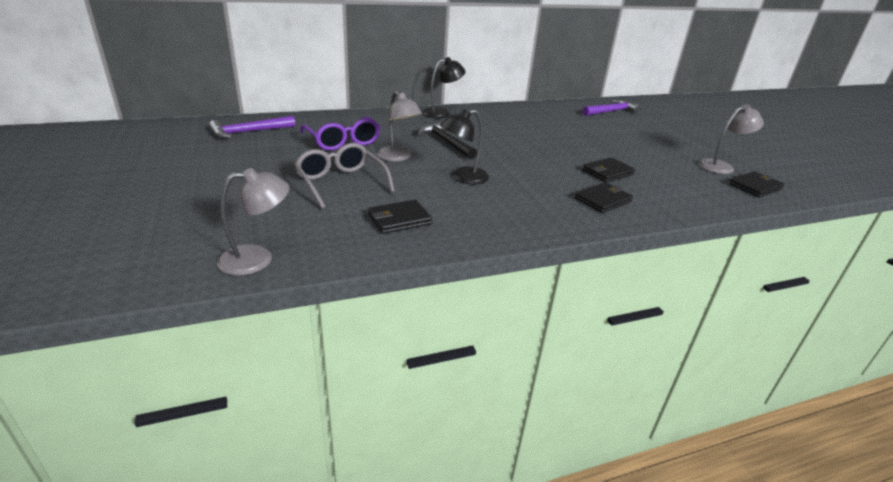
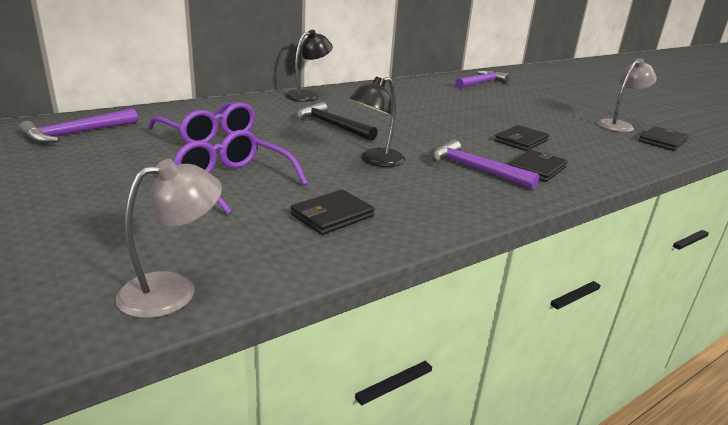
camera: 15 degrees left, 5 degrees down
grey glasses [294,143,395,209] -> purple glasses [173,130,308,215]
grey lamp [377,91,422,162] -> none
none -> purple hammer [432,140,539,189]

